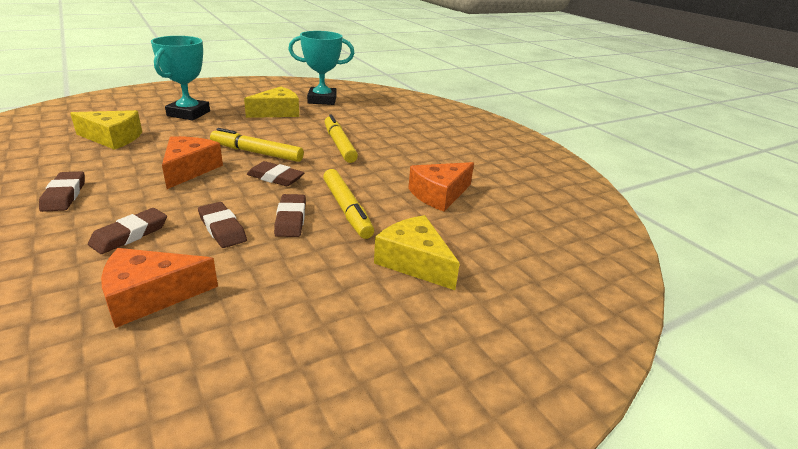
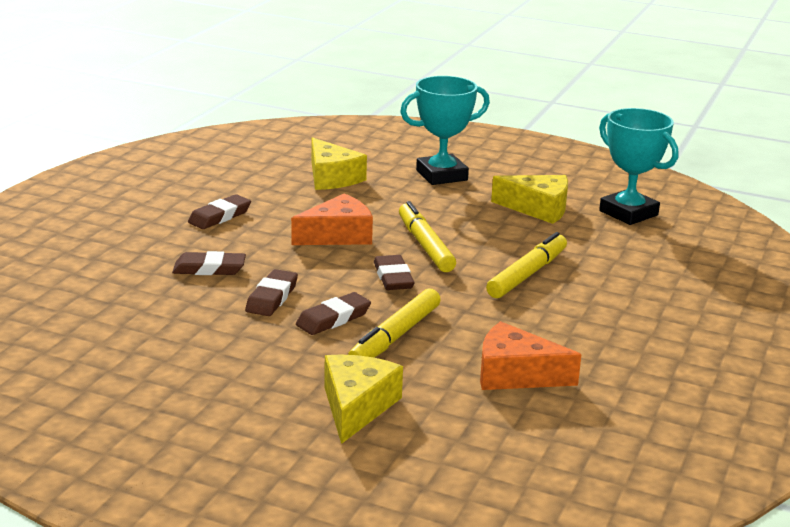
camera: 55 degrees right, 5 degrees down
orange cheese [101,248,218,328] -> none

